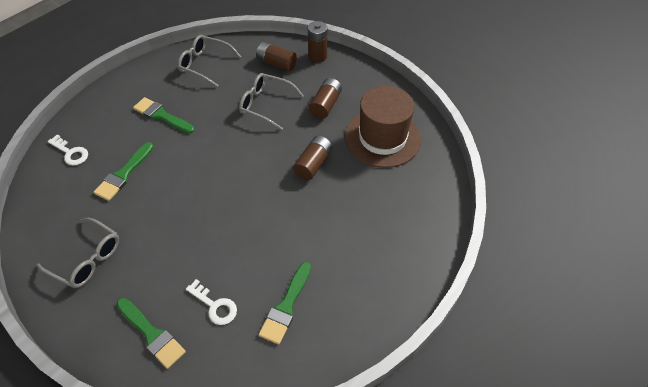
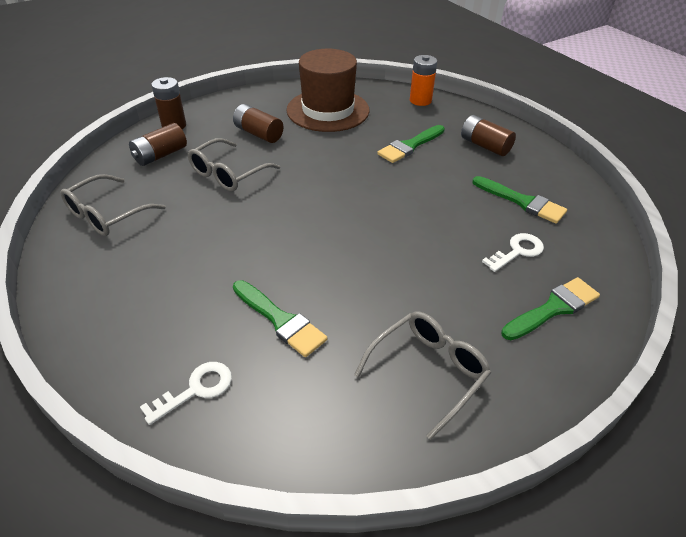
camera: 75 degrees left, 10 degrees down
green brush [133,97,194,134] -> green brush moved to [377,125,445,163]
brown battery [293,136,332,180] -> brown battery moved to [461,115,516,156]
none -> orange battery [410,55,437,106]

